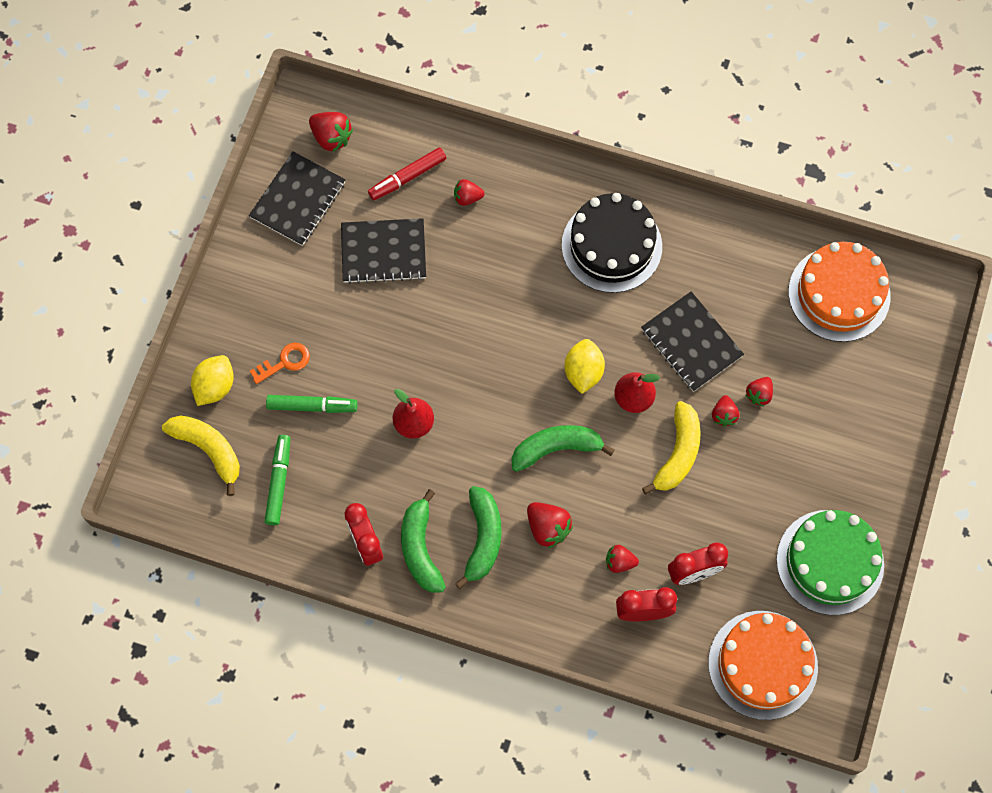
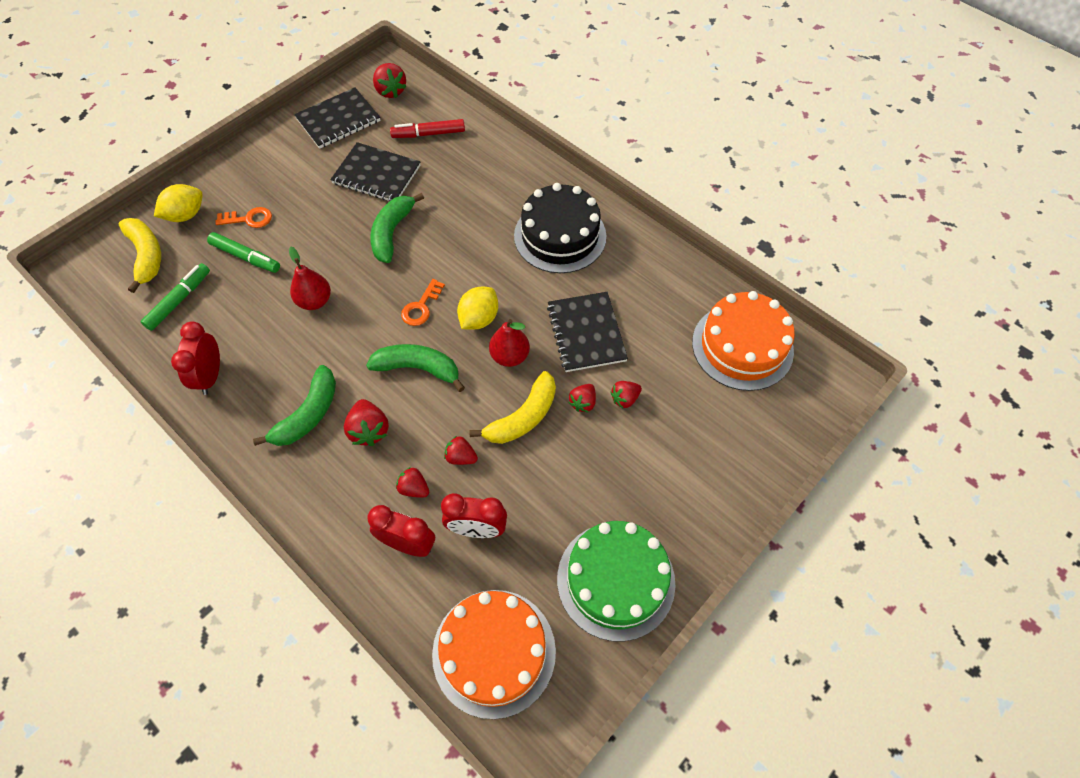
camera: 25 degrees right, 10 degrees down
green banana [401,489,446,593] -> green banana moved to [370,193,424,263]
red strawberry [454,179,485,206] -> red strawberry moved to [444,436,478,465]
none -> orange key [401,279,445,326]

